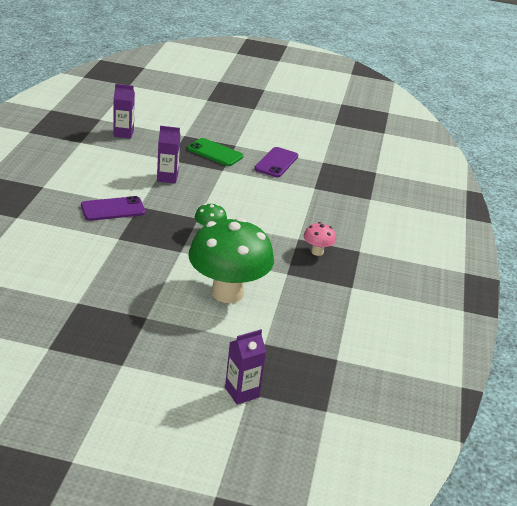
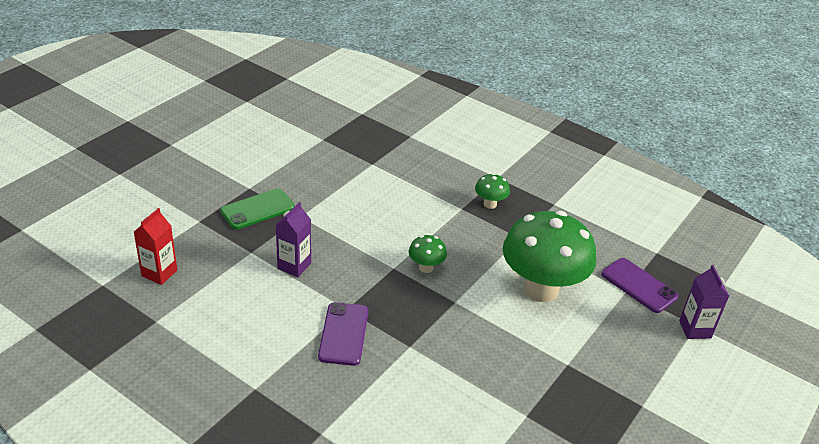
camera: 65 degrees left, 5 degrees up
purple carton [113,84,135,139] -> red carton [134,208,177,285]
purple phone [254,147,298,177] -> purple phone moved to [601,258,678,313]
pink mushroom [304,222,336,256] -> green mushroom [475,173,510,209]

